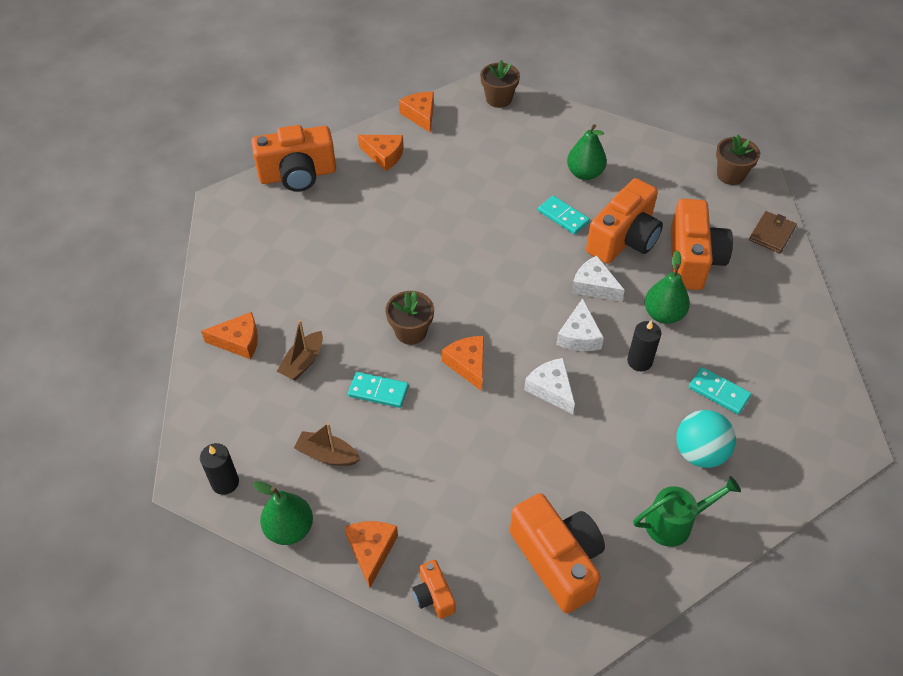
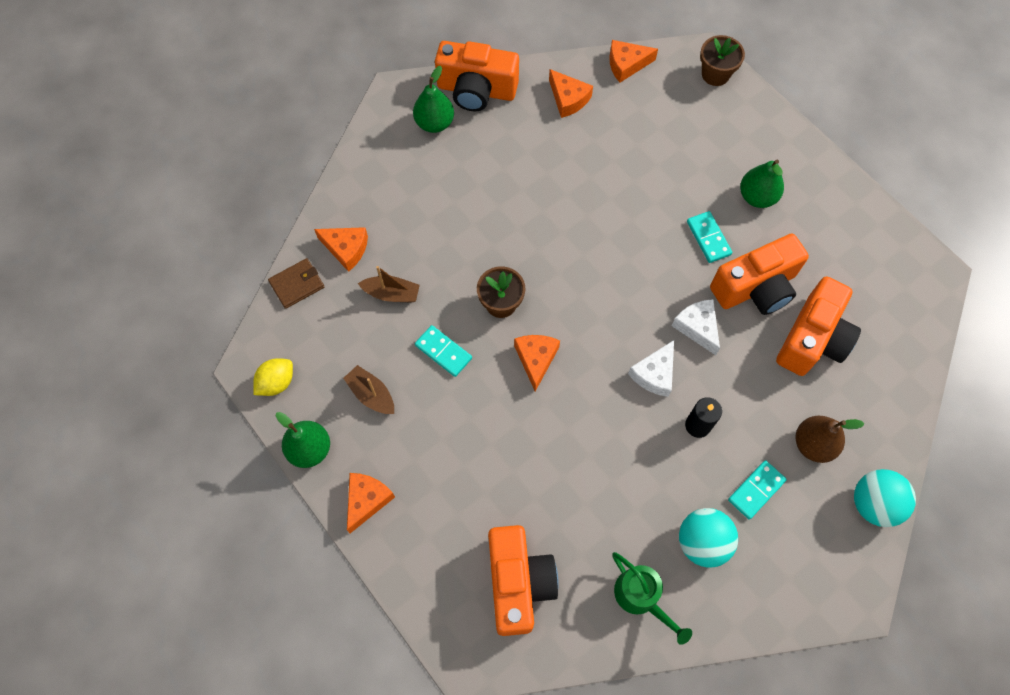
camera: 25 degrees right, 15 degrees up
black candle [200,443,239,495] -> yellow lemon [253,358,293,396]
brown boat [277,320,323,381] -> brown boat turned 135 degrees counterclockwise [358,266,420,303]
orange cheese [399,92,434,133] -> orange cheese turned 105 degrees counterclockwise [609,40,658,82]
orange camera [412,560,455,619] -> none
white cheese [524,358,575,414] -> none
green watering can [633,476,741,547] -> green watering can turned 45 degrees clockwise [612,552,692,645]
green pear [645,250,690,324] -> green pear moved to [413,66,454,133]
turquoise domino [689,367,751,415] -> turquoise domino turned 75 degrees clockwise [728,460,787,519]
brown flower pot [716,135,760,185] -> none
brown wallet [749,211,797,253] -> brown wallet moved to [268,258,324,309]
none -> brown pear [795,416,864,463]
none -> turquoise ball [854,469,916,527]

